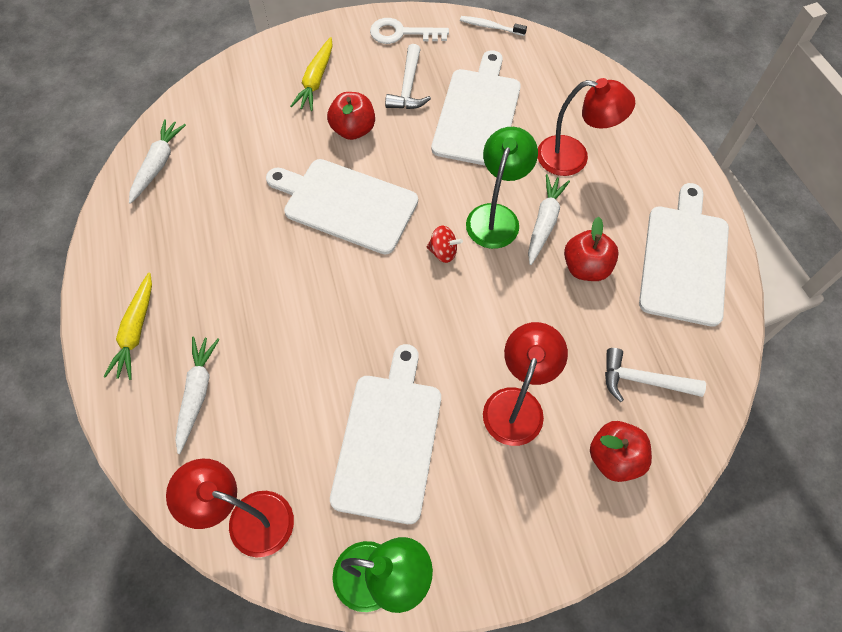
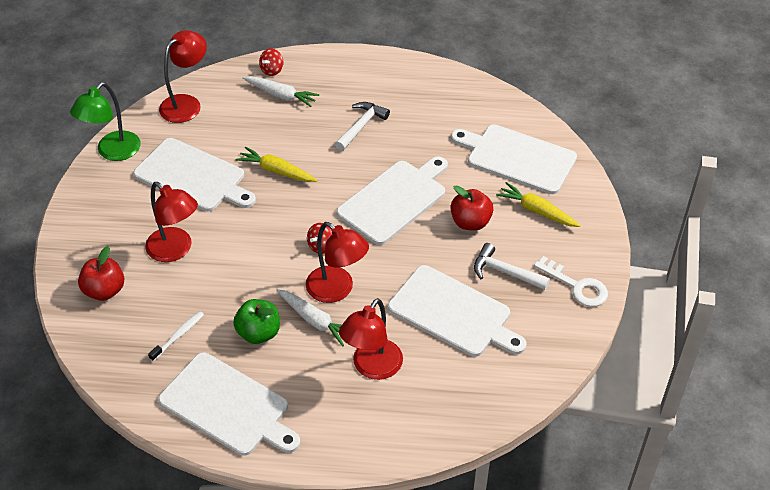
camera: 110 degrees right, 15 degrees down
yellow carrot [104,273,152,380] -> yellow carrot moved to [236,147,318,182]
white carrot [129,119,186,204] -> none
white key [370,18,449,44] -> white key turned 105 degrees clockwise [534,256,608,307]
white toothbrush [460,16,527,36] -> white toothbrush moved to [148,311,204,361]
green lamp [466,127,538,249] -> red lamp [306,222,369,303]
red apple [564,217,619,281] -> green apple [233,299,280,344]
white hammer [605,348,706,402] -> white hammer moved to [335,102,390,151]
none -> red spinning top [259,48,283,76]
none -> white cutting board [451,124,577,194]

